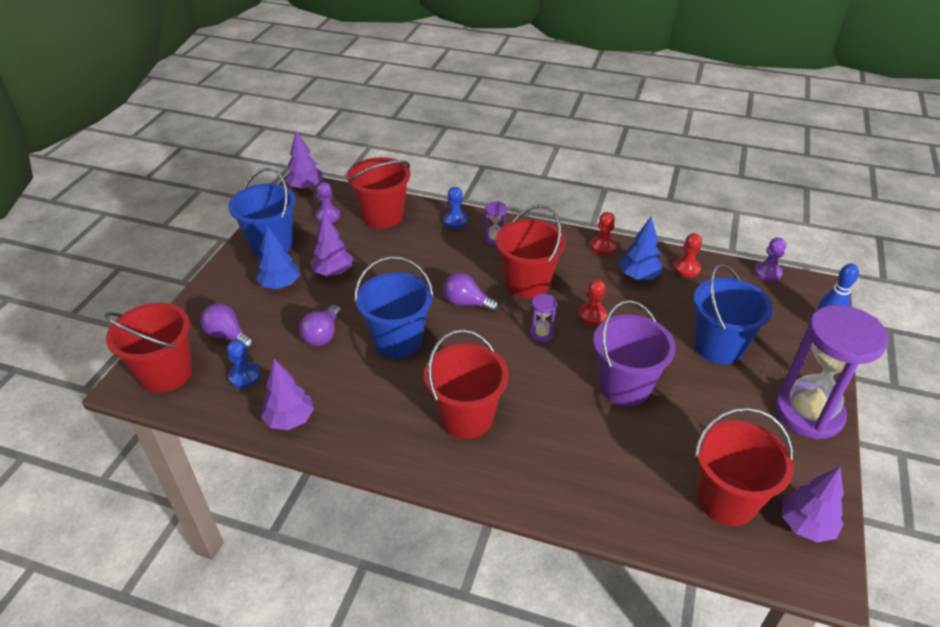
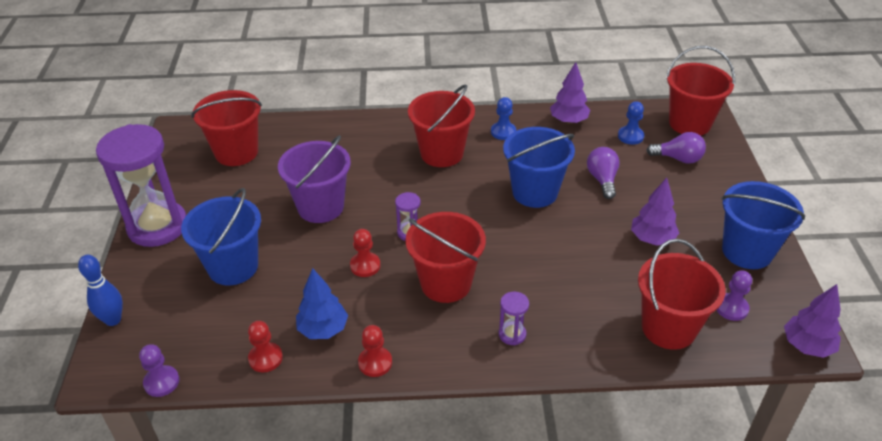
camera: 160 degrees right, 0 degrees up
blue tree [256,225,300,289] -> none
blue pawn [443,187,468,228] -> blue pawn moved to [491,97,516,140]
purple light bulb [443,273,499,312] -> none
purple tree [782,466,844,543] -> none

